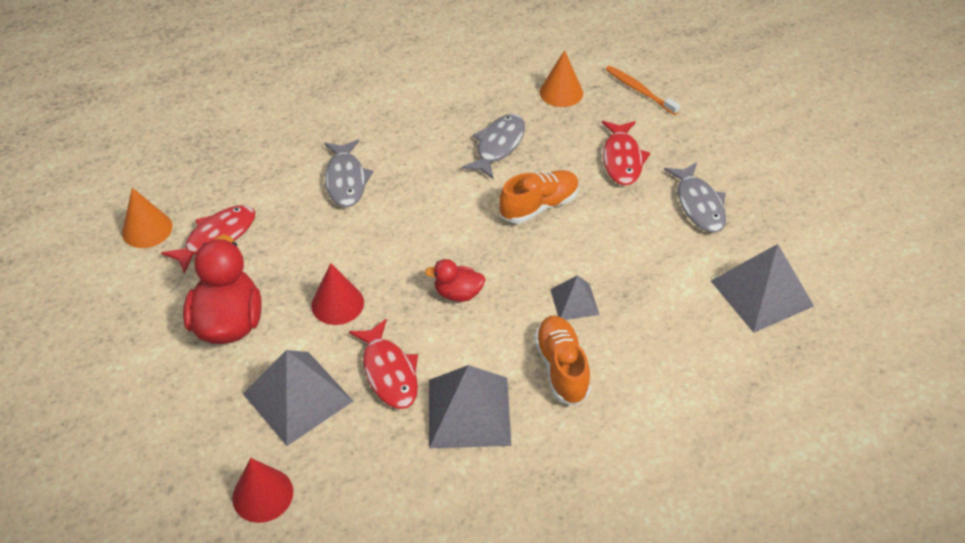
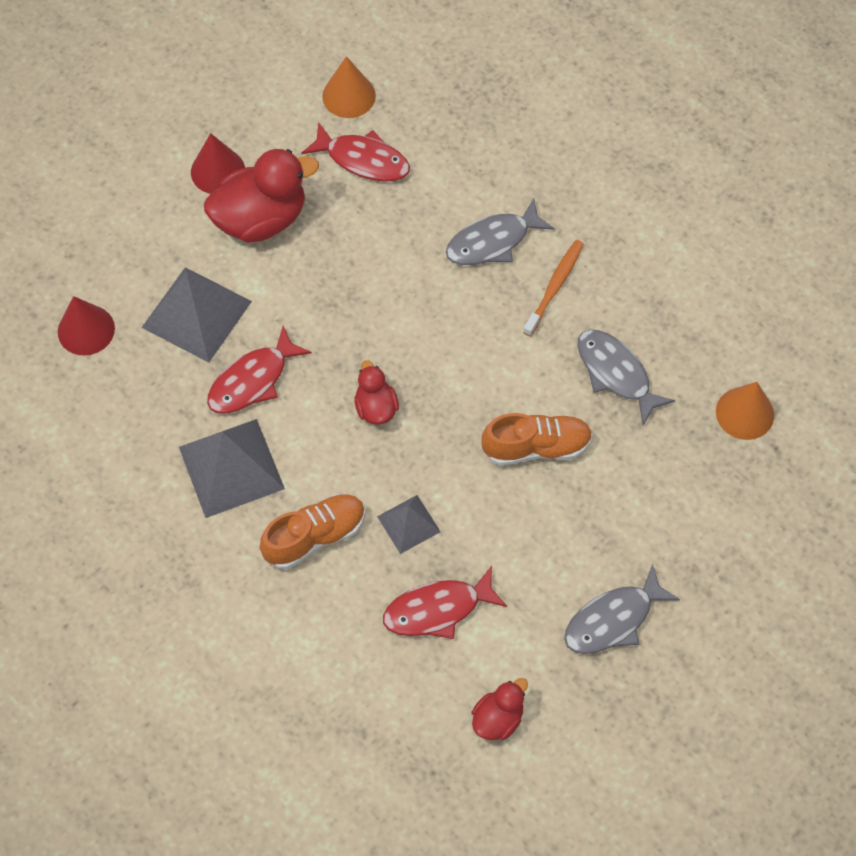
camera: 70 degrees right, 15 degrees up
red cone [311,263,364,325] -> red cone moved to [191,133,245,194]
grey fish [462,114,525,179] -> grey fish turned 135 degrees counterclockwise [578,329,675,425]
orange shoe [499,170,579,223] -> orange shoe turned 45 degrees counterclockwise [481,413,593,465]
red fish [602,121,650,185] -> red fish moved to [383,566,507,639]
orange toothbrush [606,66,680,115] -> orange toothbrush moved to [523,240,584,337]
grey pyramid [711,244,814,333] -> red duck [471,678,528,740]

